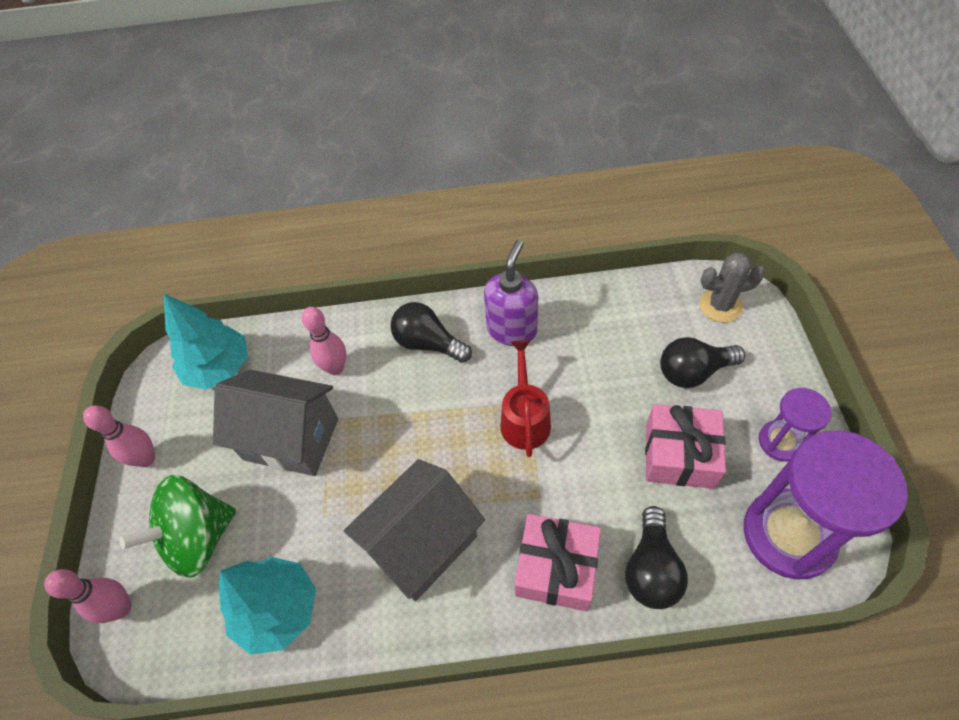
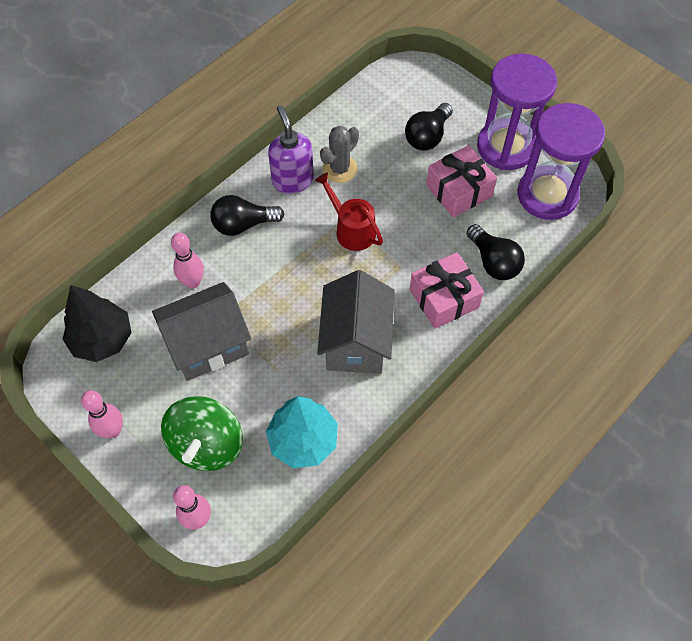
camera: 45 degrees left, 5 degrees up
turquoise tree [164,294,248,390] -> black tree [62,285,132,362]
grey cactus [699,253,765,322] -> grey cactus moved to [320,126,359,183]
purple hourglass [759,388,831,461] -> purple hourglass [477,53,557,170], size x1.90

